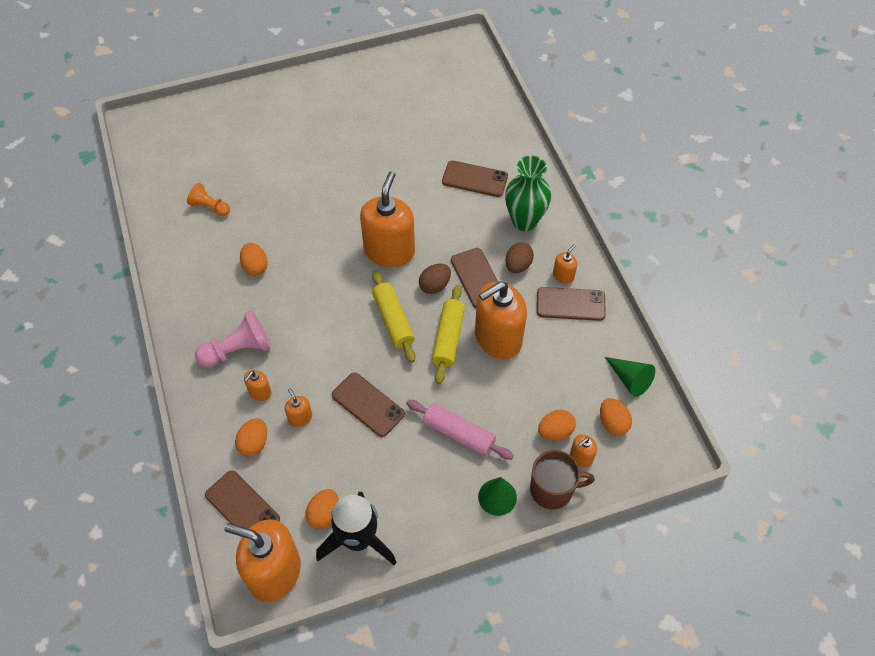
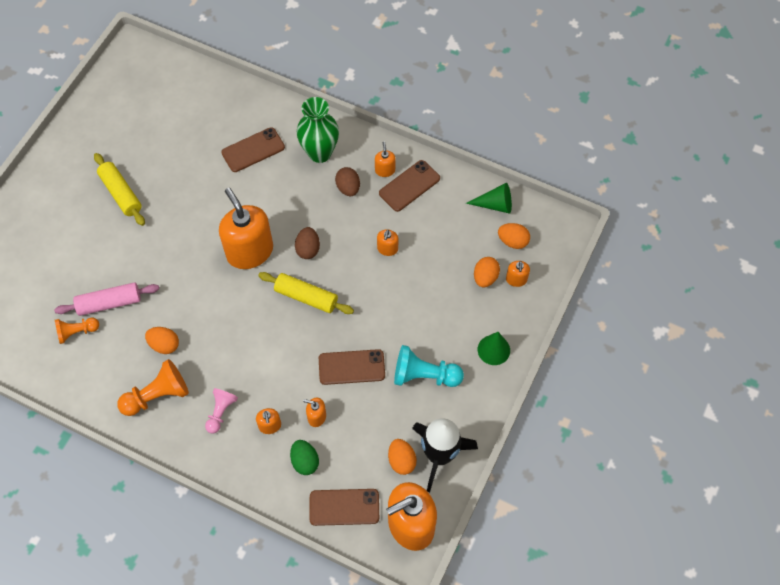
camera: 45 degrees left, 5 degrees up
pink pawn [195,310,271,368] -> pink pawn [205,388,238,434], size x0.63
orange egg [235,418,267,456] -> green egg [290,440,319,475]
pink rolling pin [406,400,514,460] -> pink rolling pin moved to [54,282,159,316]
yellow rolling pin [432,285,465,384] -> yellow rolling pin moved to [94,153,145,226]
brown phone [451,248,498,308] -> none
orange soap dispenser [475,281,527,359] -> orange soap dispenser [377,230,398,256], size x0.43
brown mug [530,450,595,510] -> none
none -> orange pawn [117,359,189,416]
none -> turquoise pawn [394,345,464,387]

